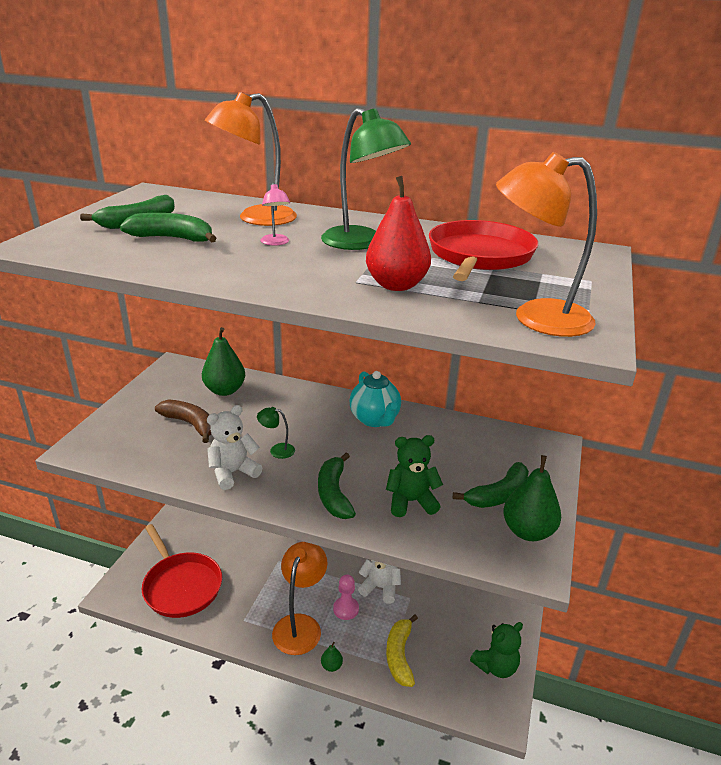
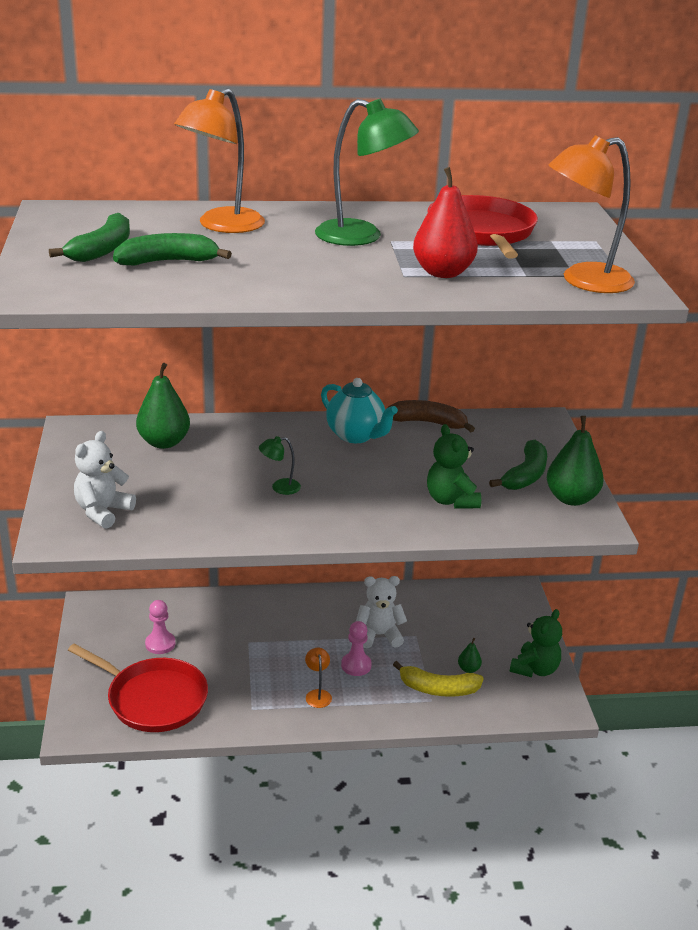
camera: 25 degrees left, 0 degrees up
brown banana [155,399,211,443] -> brown banana moved to [388,400,475,432]
white teddy bear [207,405,262,490] -> white teddy bear moved to [74,431,136,529]
pink lamp [261,183,290,246] -> none
orange lamp [272,542,327,655] -> orange lamp [305,648,332,708], size x0.46
green banana [318,453,356,519] -> none
green pear [321,642,343,672] -> green pear moved to [458,638,482,673]
green teddy bear [386,435,443,517] -> green teddy bear turned 75 degrees counterclockwise [427,424,481,508]
yellow banana [386,615,418,687] -> yellow banana turned 60 degrees counterclockwise [393,661,484,697]
none -> pink pawn [145,600,175,654]

